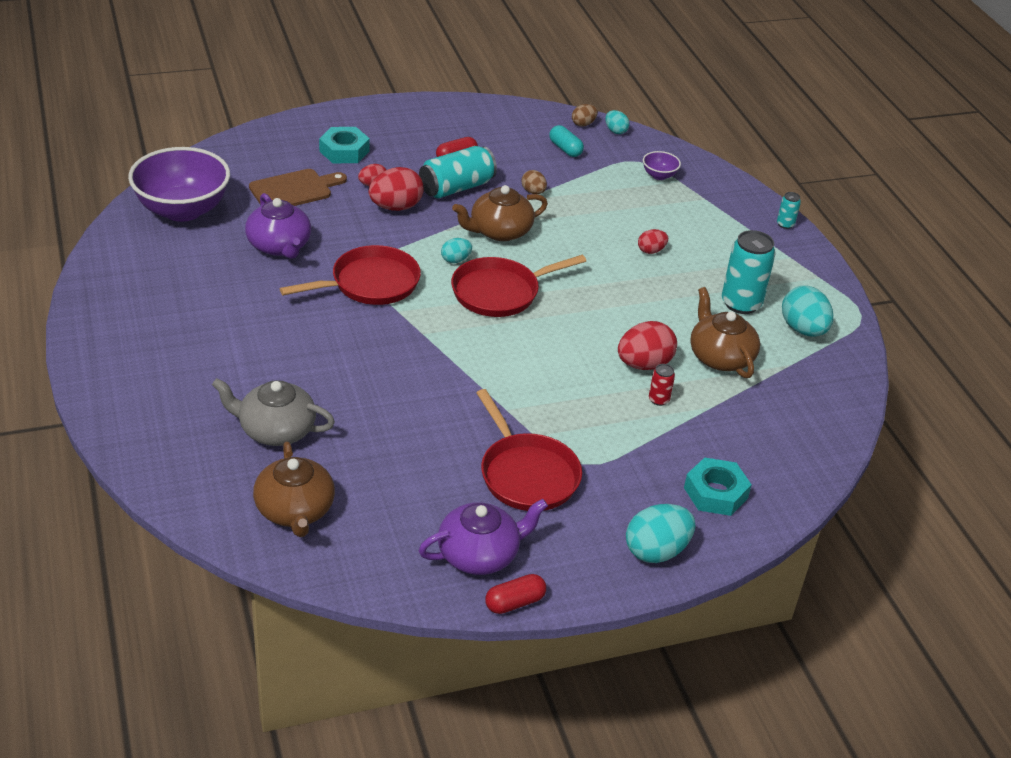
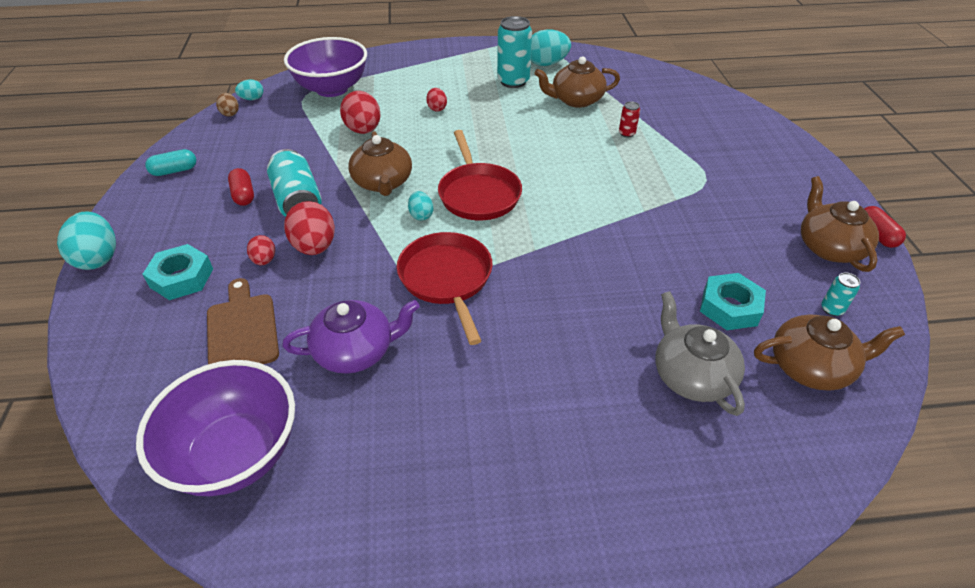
camera: 75 degrees left, 5 degrees up
grey teapot [212,378,335,446] -> grey teapot turned 135 degrees clockwise [655,291,745,416]
purple teapot [418,499,548,575] -> brown teapot [801,176,879,272]
red pan [476,389,582,511] -> none
brown egg [521,170,547,194] -> none
turquoise capsule [549,125,584,157] -> turquoise capsule moved to [145,149,196,176]
red egg [618,321,677,370] -> red egg moved to [340,91,380,134]
turquoise egg [626,504,695,563] -> turquoise egg moved to [57,211,116,270]
purple bowl [643,151,681,180] -> purple bowl [284,37,367,97], size x2.38
turquoise nut [684,457,752,516] -> turquoise nut moved to [700,273,766,330]
turquoise can [777,192,801,229] -> turquoise can moved to [821,273,860,316]

